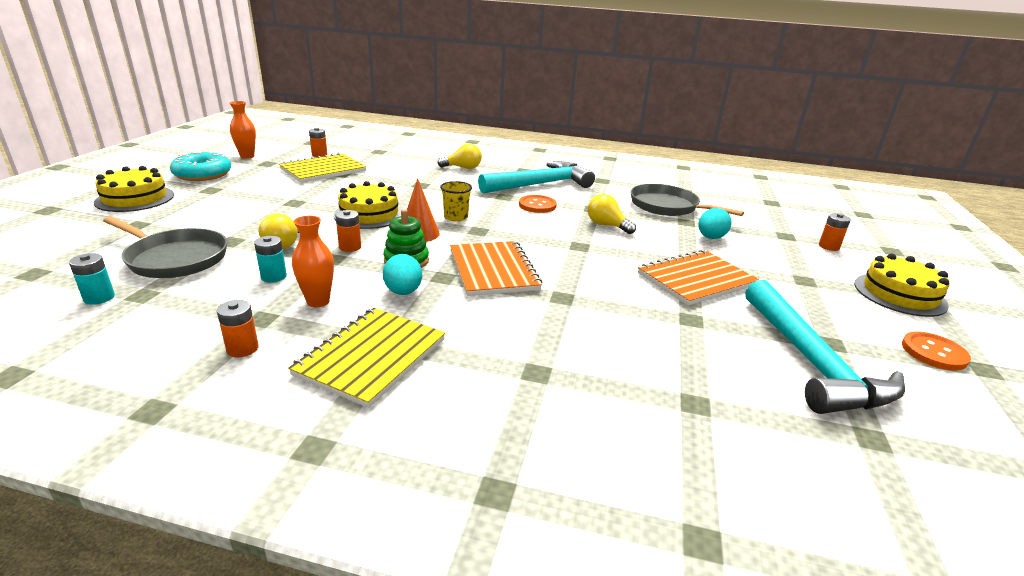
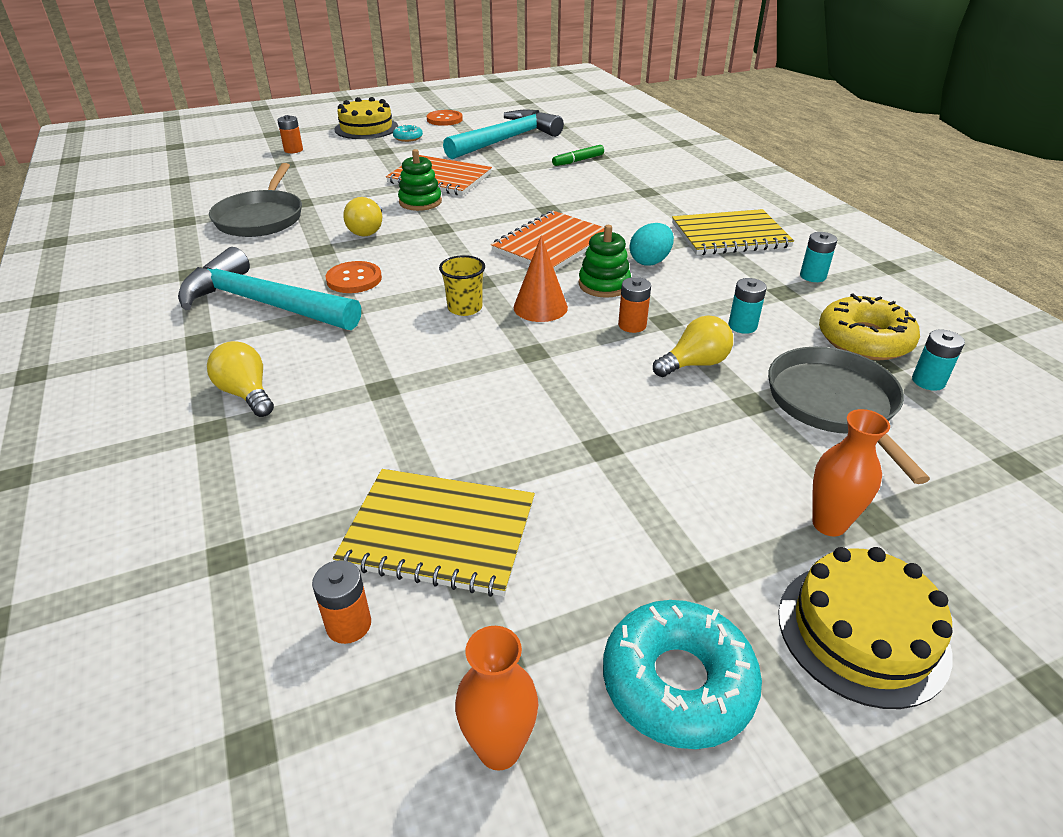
camera: 125 degrees left, 10 degrees up
orange battery [217,300,259,357] -> turquoise battery [800,232,837,282]
orange vase [292,216,334,307] -> orange vase moved to [812,409,890,536]
yellow cake [333,181,403,229] -> none
turquoise egg [698,208,732,239] -> none
none -> turquoise donut [393,125,423,142]
none -> green stacking toy [398,149,442,211]
none -> green marker [552,145,604,166]
none -> yellow donut [819,294,920,360]

